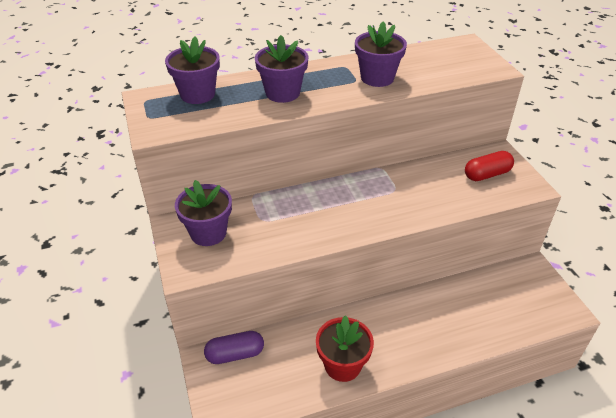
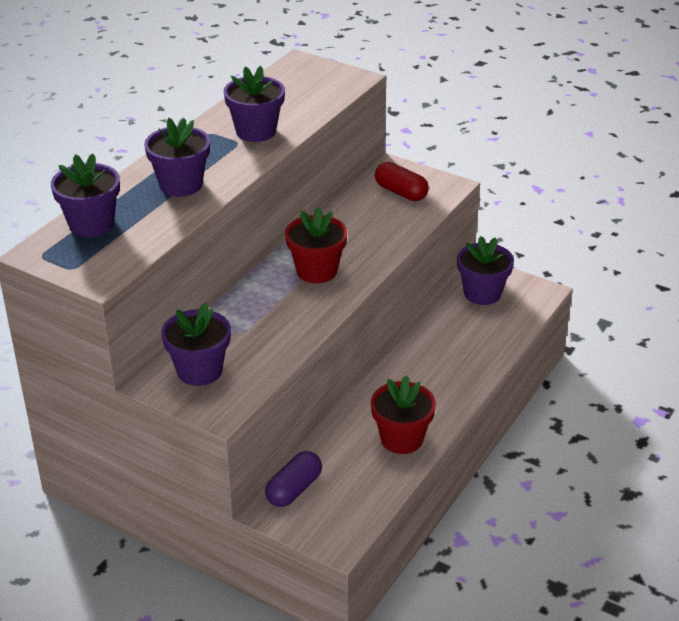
camera: 40 degrees left, 5 degrees down
red capsule [465,151,514,181] -> red capsule turned 75 degrees counterclockwise [375,162,429,201]
none -> red flower pot [285,206,348,283]
none -> purple flower pot [457,236,514,305]

